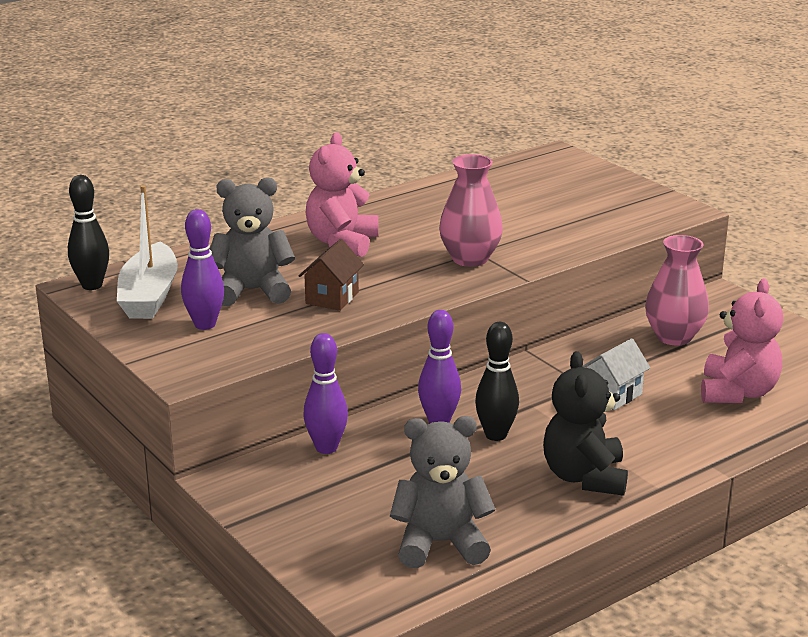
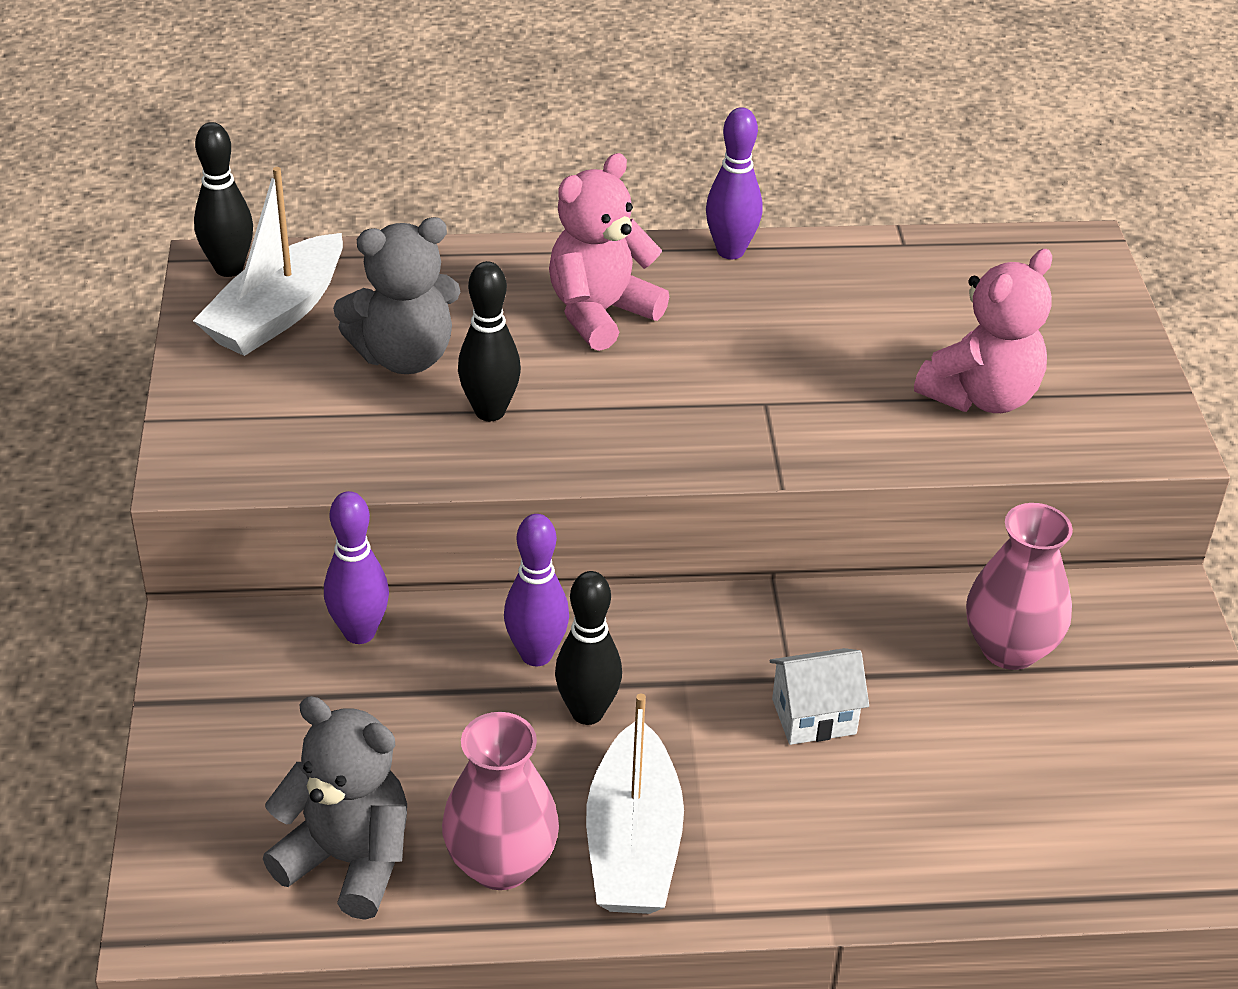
camera: 30 degrees right, 15 degrees up
purple bowling pin [181,209,224,330] -> purple bowling pin moved to [706,107,763,259]
grey teddy bear [210,177,295,306] -> grey teddy bear turned 135 degrees clockwise [333,217,460,374]
brown house [299,239,364,311] -> black bowling pin [458,261,521,421]
pink vase [439,154,503,267] -> pink vase moved to [442,712,559,890]
black teddy bear [543,351,628,496] -> white boat [586,694,684,914]
pink teddy bear [701,278,783,403] -> pink teddy bear moved to [914,249,1052,413]

